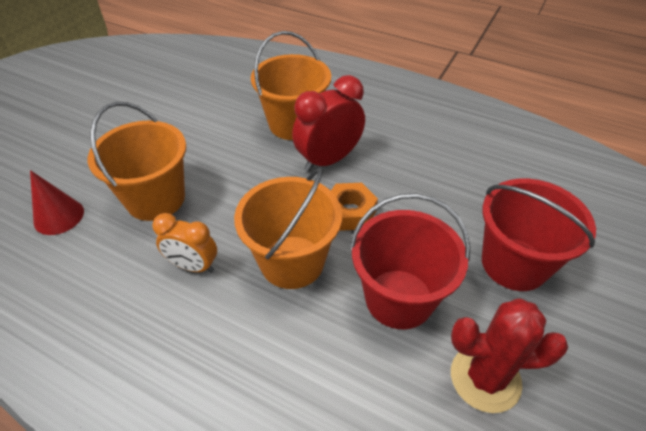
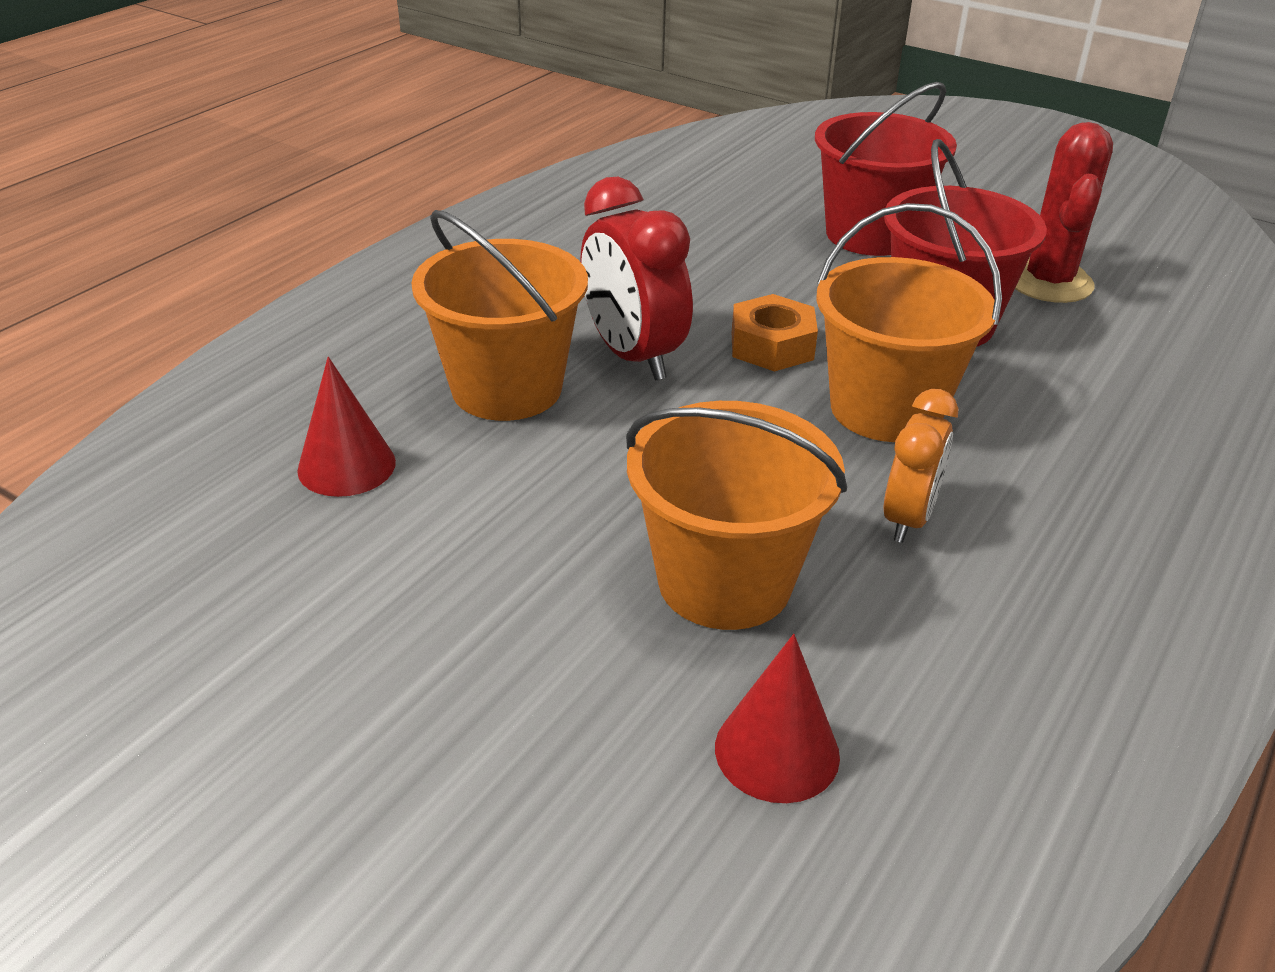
camera: 85 degrees left, 10 degrees down
none -> red cone [297,357,396,497]

